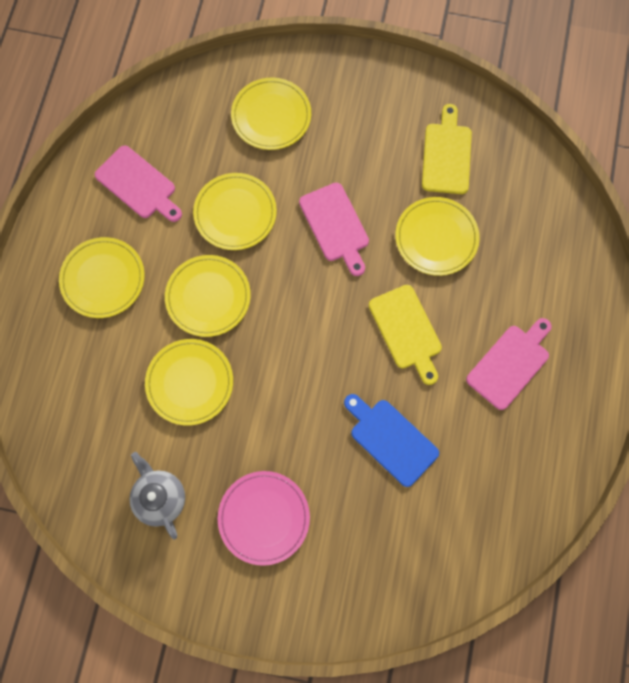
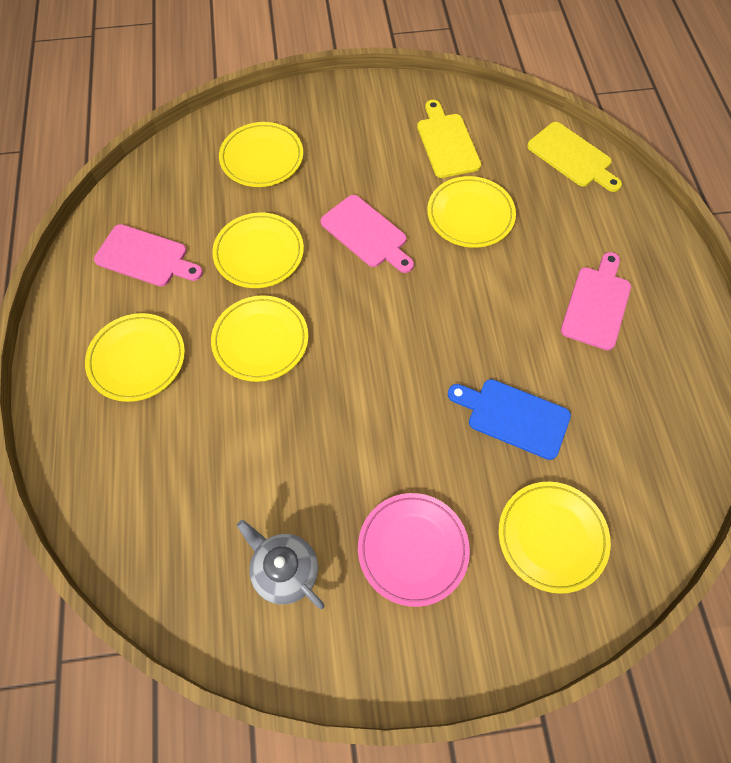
camera: 20 degrees left, 10 degrees down
yellow plate [145,339,233,425] -> yellow plate moved to [499,482,611,594]
yellow cutting board [369,285,442,385] -> yellow cutting board moved to [527,122,622,192]

